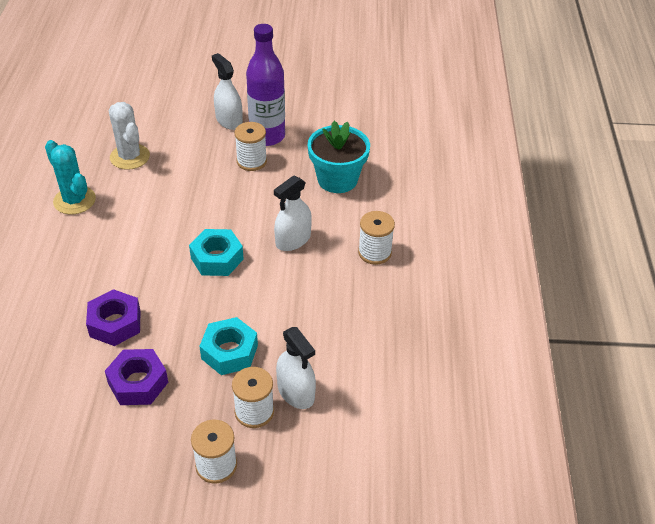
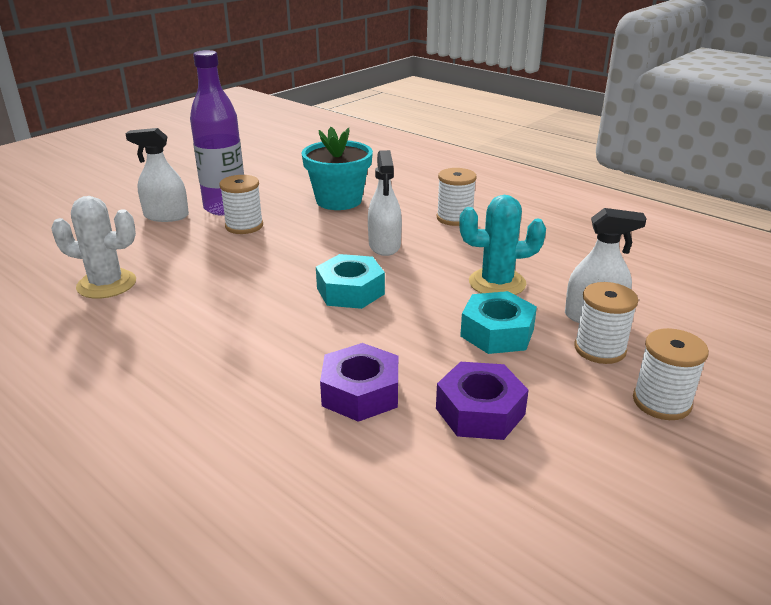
camera: 50 degrees left, 15 degrees down
turquoise cactus [45,140,96,214] -> turquoise cactus moved to [459,195,546,295]

